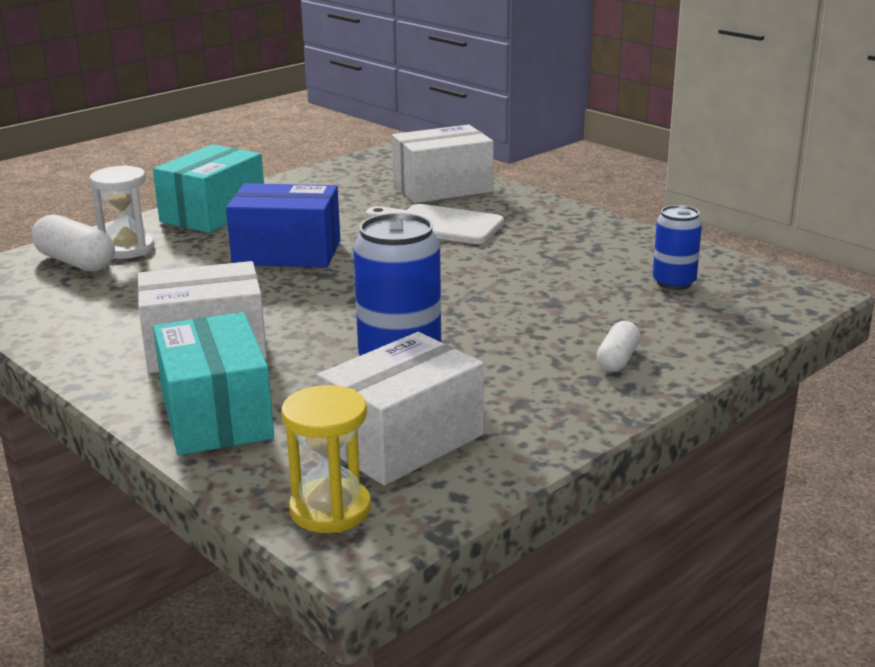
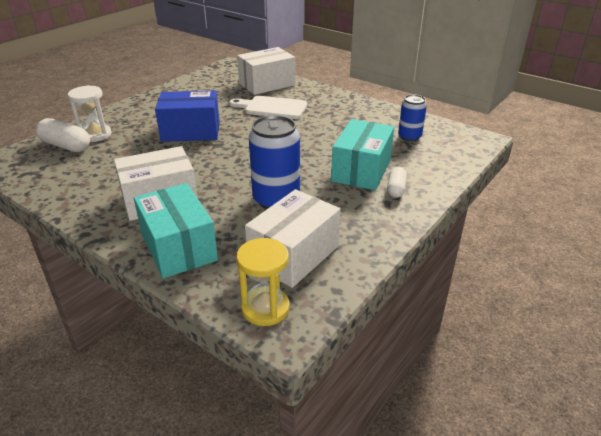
camera: 10 degrees left, 10 degrees up
turquoise box [153,144,264,233] -> turquoise box moved to [331,119,394,190]

